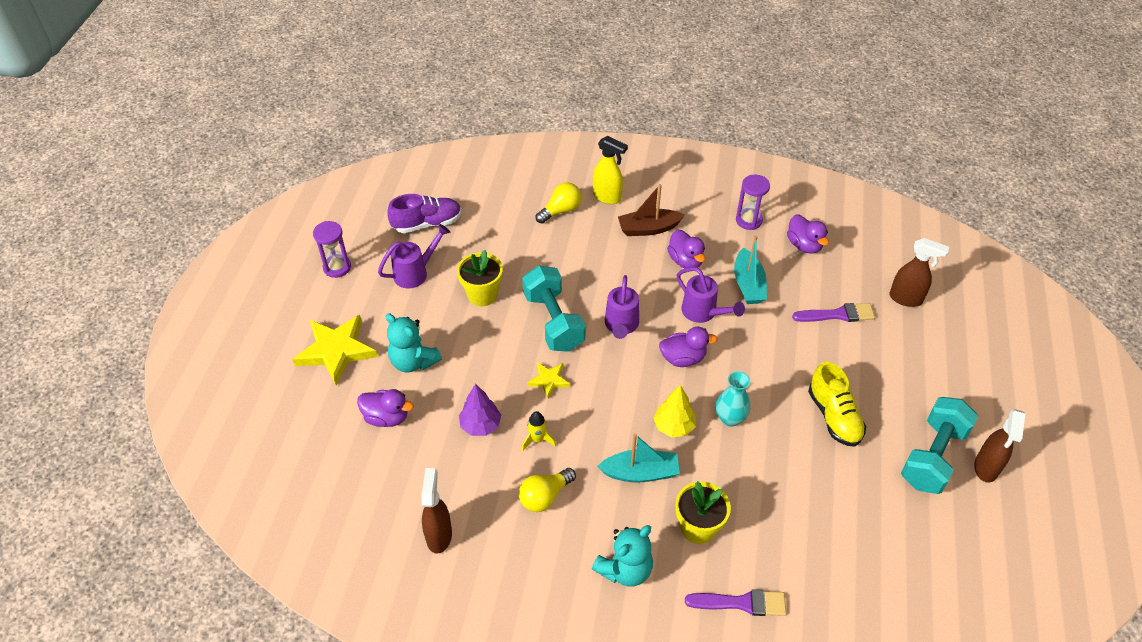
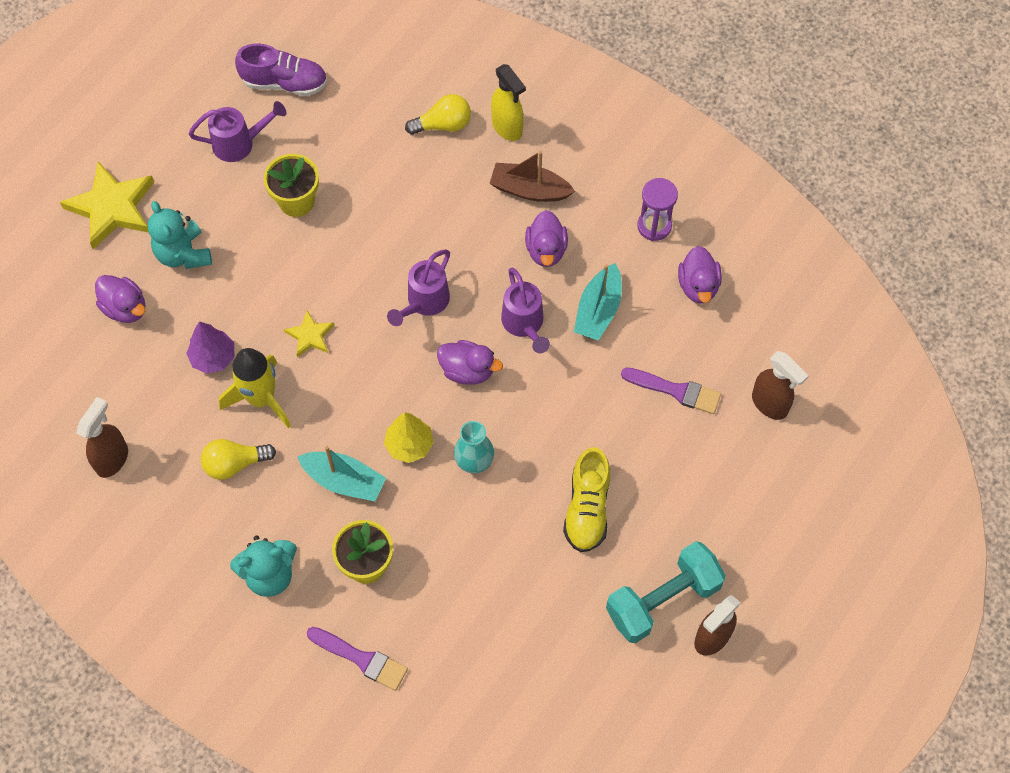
camera: 25 degrees right, 15 degrees up
purple hourglass [313,221,351,278] -> none
turquoise dumbbell [522,266,586,352] -> none
yellow rocket [522,411,556,451] -> yellow rocket [219,348,291,428], size x1.94

